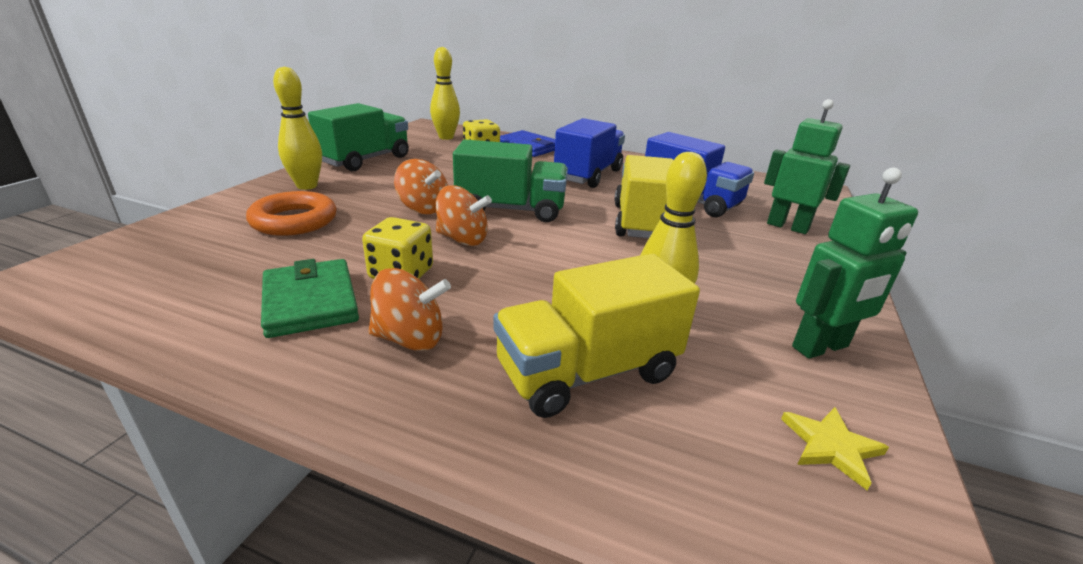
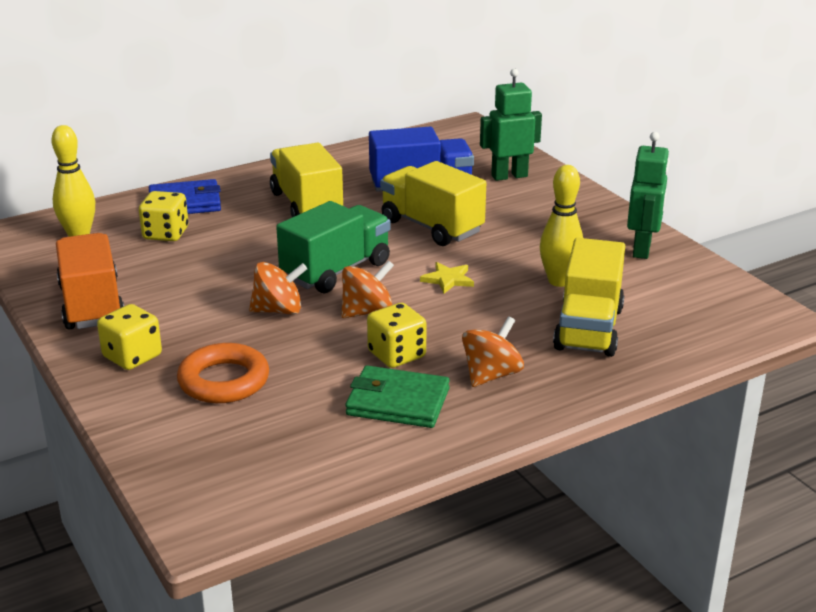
camera: 50 degrees left, 0 degrees up
yellow bowling pin [273,67,322,190] -> yellow dice [97,304,162,370]
green truck [308,103,409,171] -> orange truck [56,233,124,330]
blue truck [554,118,625,188] -> yellow truck [270,143,343,217]
yellow star [781,407,889,490] -> yellow star moved to [420,262,474,294]

